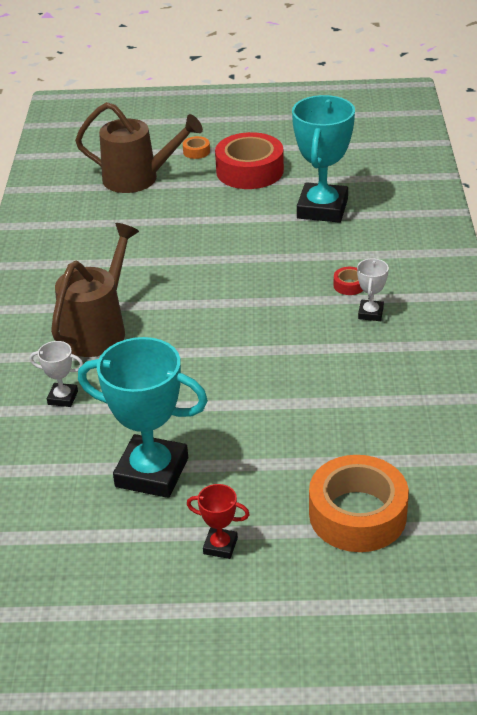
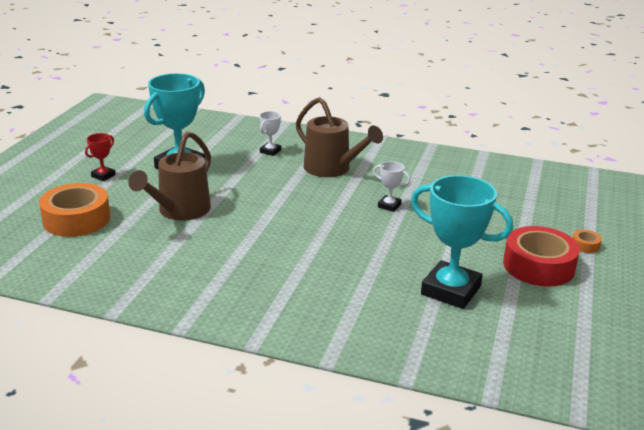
camera: 105 degrees right, 10 degrees down
brown watering can [75,102,203,193] -> brown watering can moved to [128,131,211,221]
red tape [334,267,363,295] -> none
white trophy [357,258,389,321] -> white trophy moved to [373,161,410,212]

